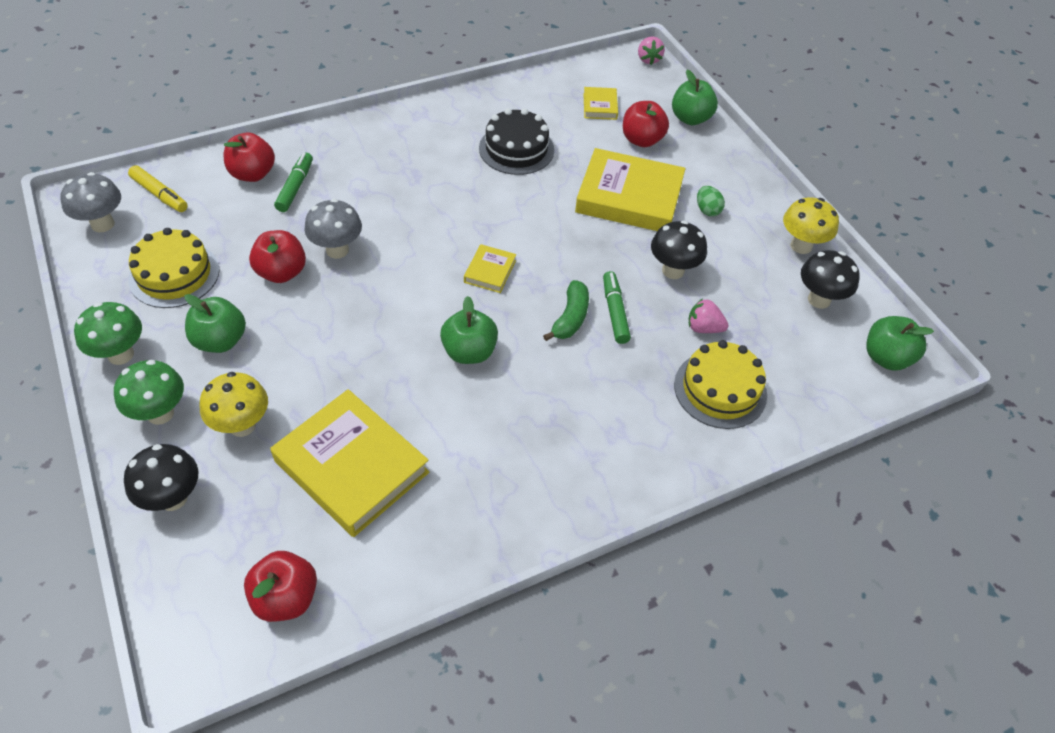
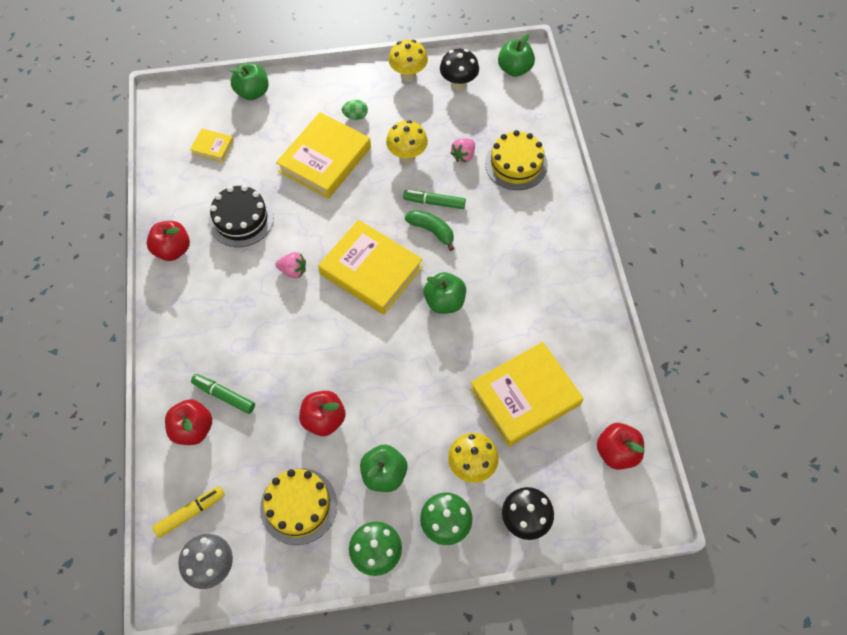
camera: 70 degrees left, 10 degrees up
grey mushroom [304,199,362,259] -> none
yellow book [464,244,516,293] -> yellow book [318,220,423,315], size x2.17
red apple [623,101,669,147] -> red apple moved to [147,221,190,261]
pink strawberry [638,37,665,65] -> pink strawberry moved to [276,252,306,278]
black mushroom [651,220,707,279] -> yellow mushroom [386,120,428,163]

